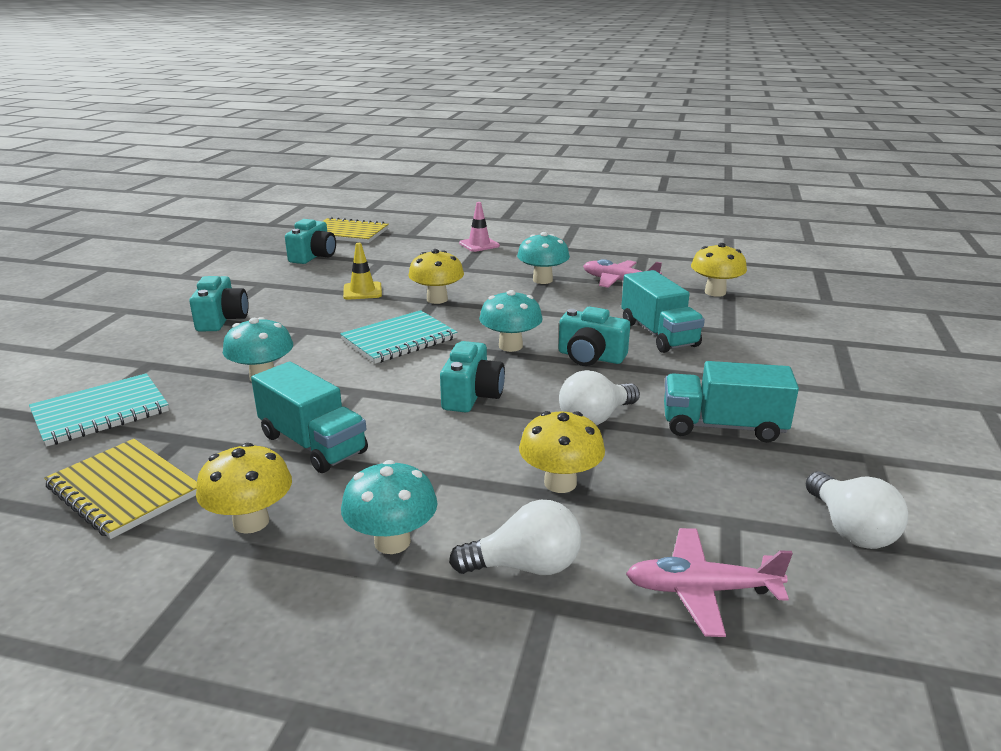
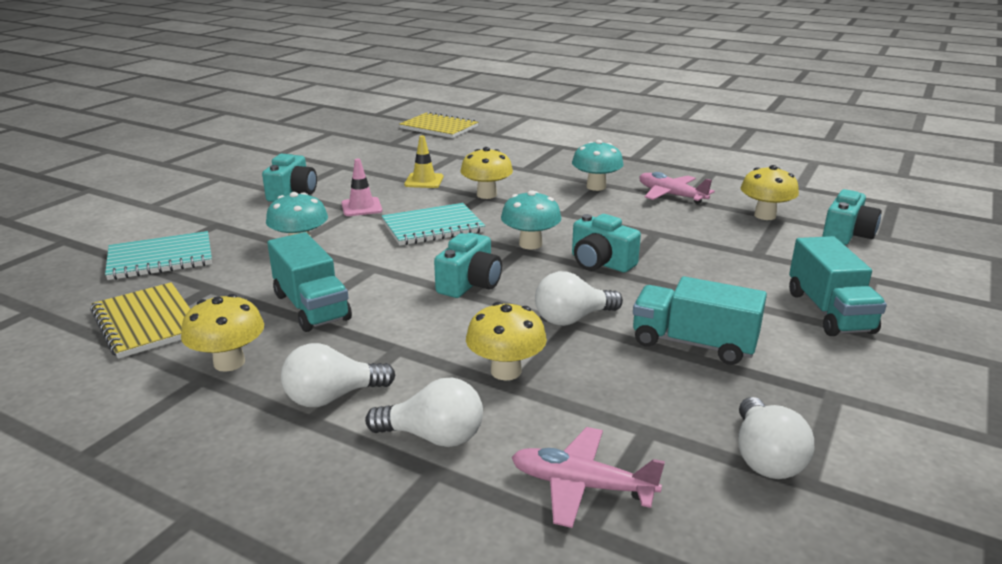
camera: 15 degrees right, 0 degrees up
turquoise camera [285,219,336,264] -> turquoise camera moved to [822,189,882,245]
turquoise mushroom [341,460,438,554] -> white light bulb [281,343,395,407]
pink traffic cone [459,202,500,252] -> pink traffic cone moved to [341,159,382,216]
turquoise truck [621,270,705,353] -> turquoise truck moved to [789,236,887,336]

